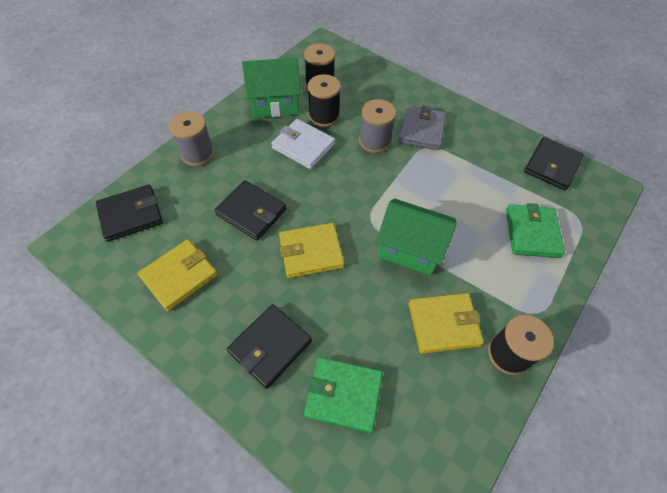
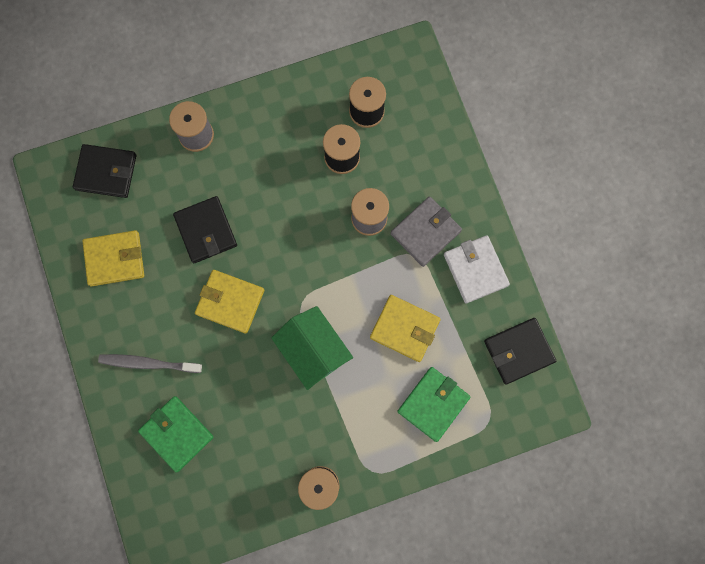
camera: 35 degrees right, 20 degrees up
black wallet [227,304,312,389] -> grey toothbrush [98,354,202,373]
green house [242,58,301,118] -> none
white wallet [271,119,335,169] -> white wallet moved to [444,235,510,303]
yellow wallet [409,293,484,354] -> yellow wallet moved to [370,295,440,362]

